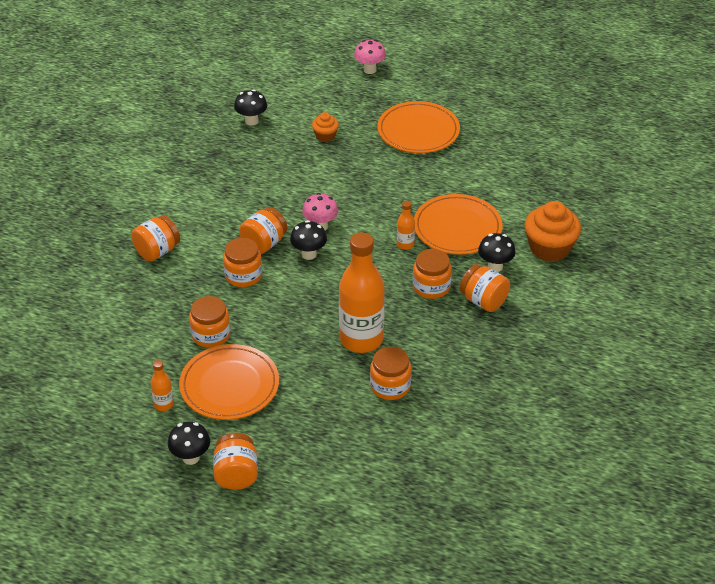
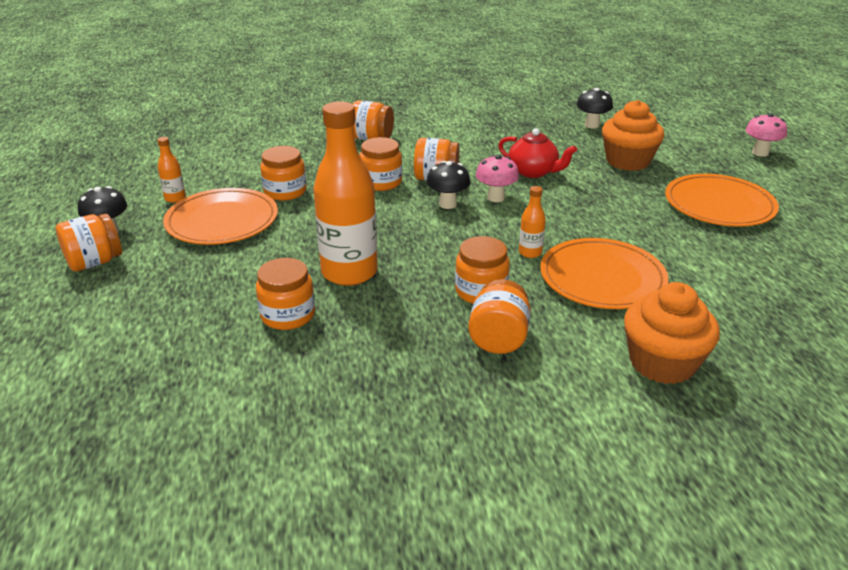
camera: 60 degrees right, 10 degrees down
orange cupcake [312,112,339,142] -> orange cupcake [602,100,665,171], size x1.90
black mushroom [478,233,516,272] -> none
none -> red teapot [498,128,577,178]

